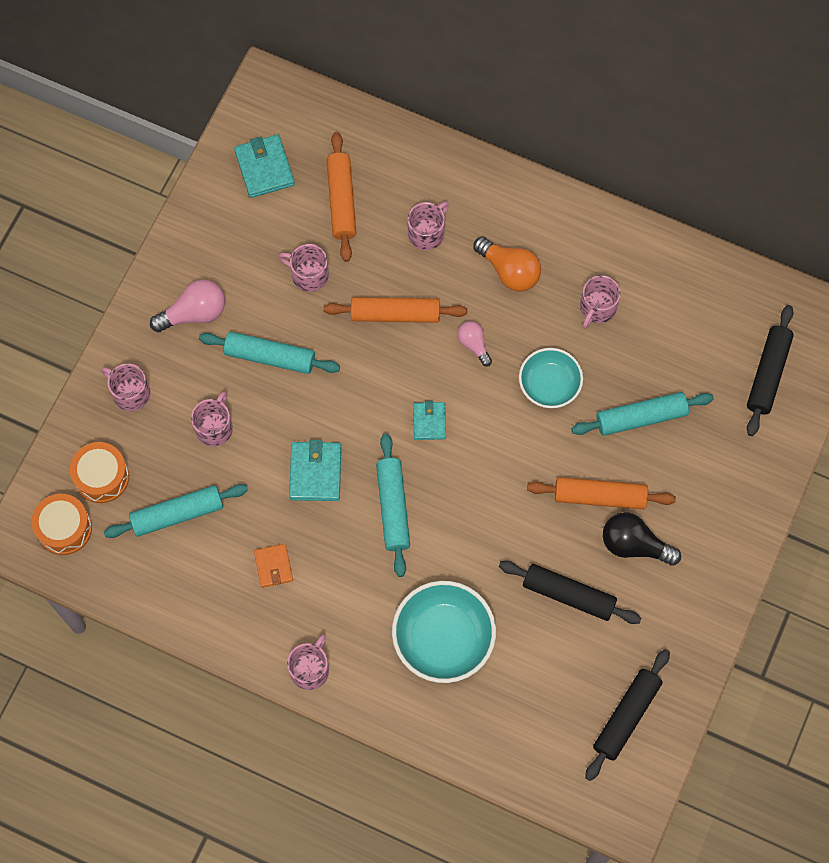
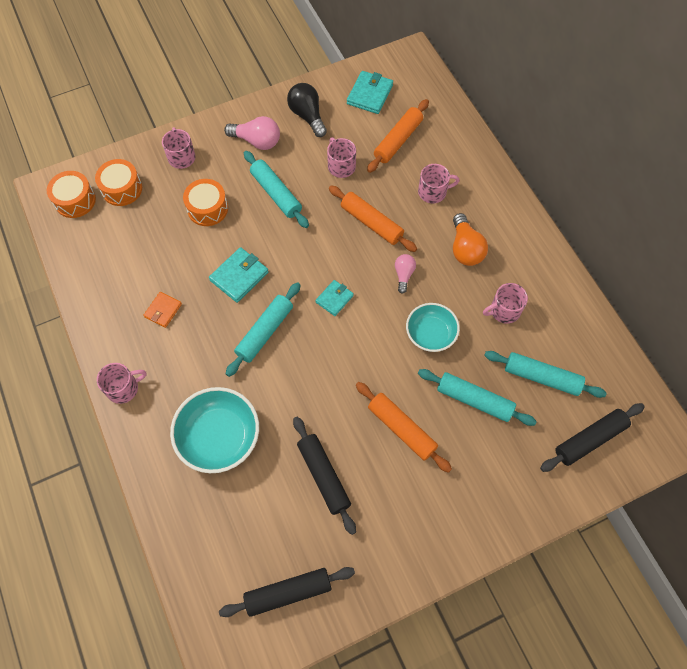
camera: 40 degrees right, 5 degrees down
turquoise rolling pin [104,484,248,538] -> turquoise rolling pin moved to [484,351,607,398]
pink mug [191,391,233,447] -> orange drum [183,179,228,226]
black light bulb [603,512,681,566] -> black light bulb moved to [287,83,327,137]

